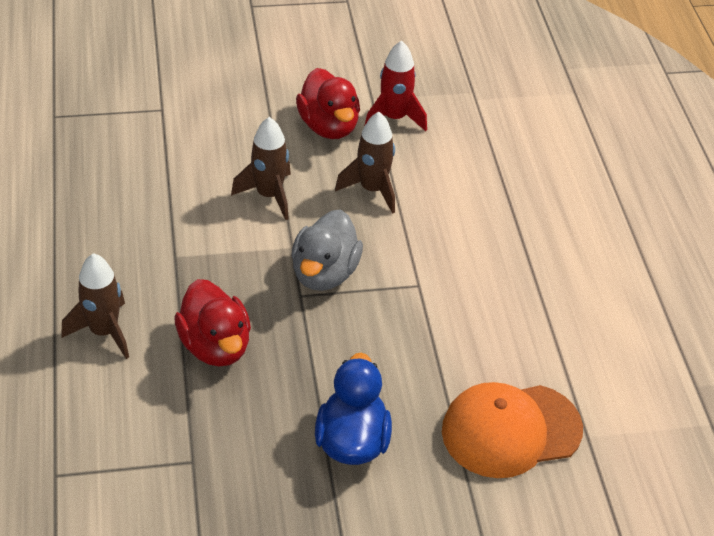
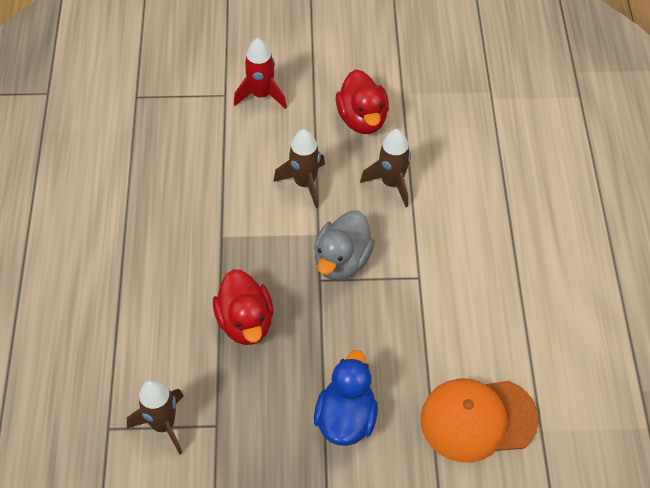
camera: 10 degrees right, 10 degrees up
brown rocket [61,253,129,359] -> brown rocket moved to [127,379,184,455]
red rocket [364,41,427,131] -> red rocket moved to [234,38,287,109]

